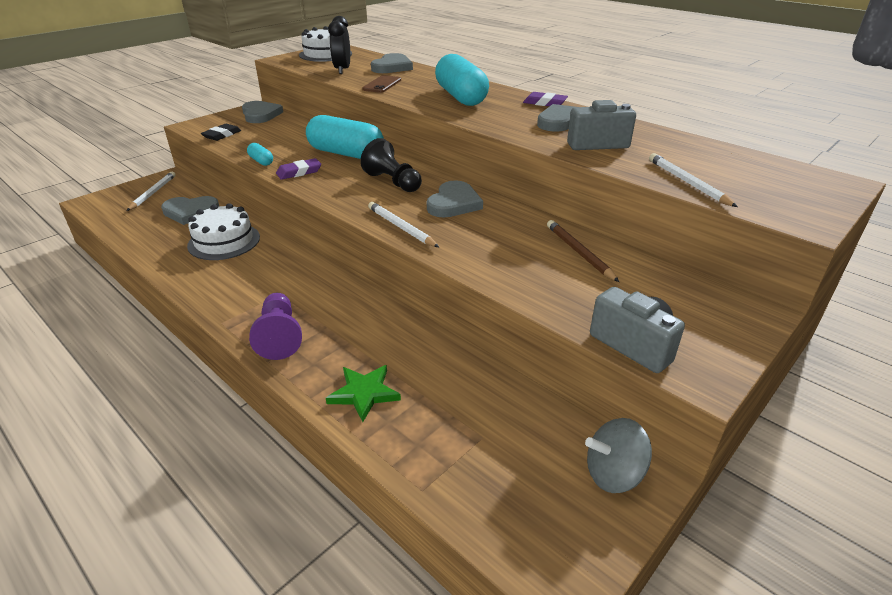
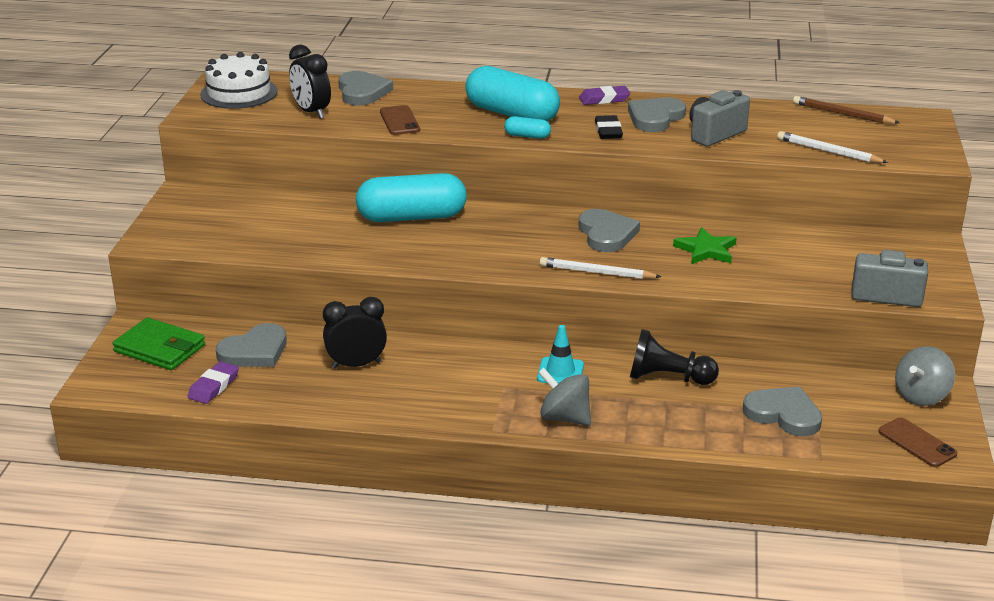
camera: 35 degrees left, 5 degrees down
white pencil [127,172,176,211] -> green wallet [113,317,205,370]
white cake [187,203,260,260] -> black clock [323,297,387,369]
black eraser [201,124,241,141] -> black eraser moved to [595,115,623,139]
grey heart [242,101,283,123] -> grey heart moved to [743,387,822,436]
turquoise capsule [247,143,273,166] -> turquoise capsule moved to [504,116,551,139]
purple pawn [249,293,302,360] -> grey spinning top [538,368,591,426]
purple eraser [276,158,321,180] -> purple eraser moved to [188,361,239,404]
green star [326,365,401,422] -> green star moved to [673,227,737,264]
black pawn [360,138,422,192] -> black pawn moved to [630,329,719,385]
brown pencil [547,220,619,282] -> brown pencil moved to [793,96,900,124]
none -> turquoise traffic cone [537,325,584,384]
none -> brown phone [878,417,957,467]

